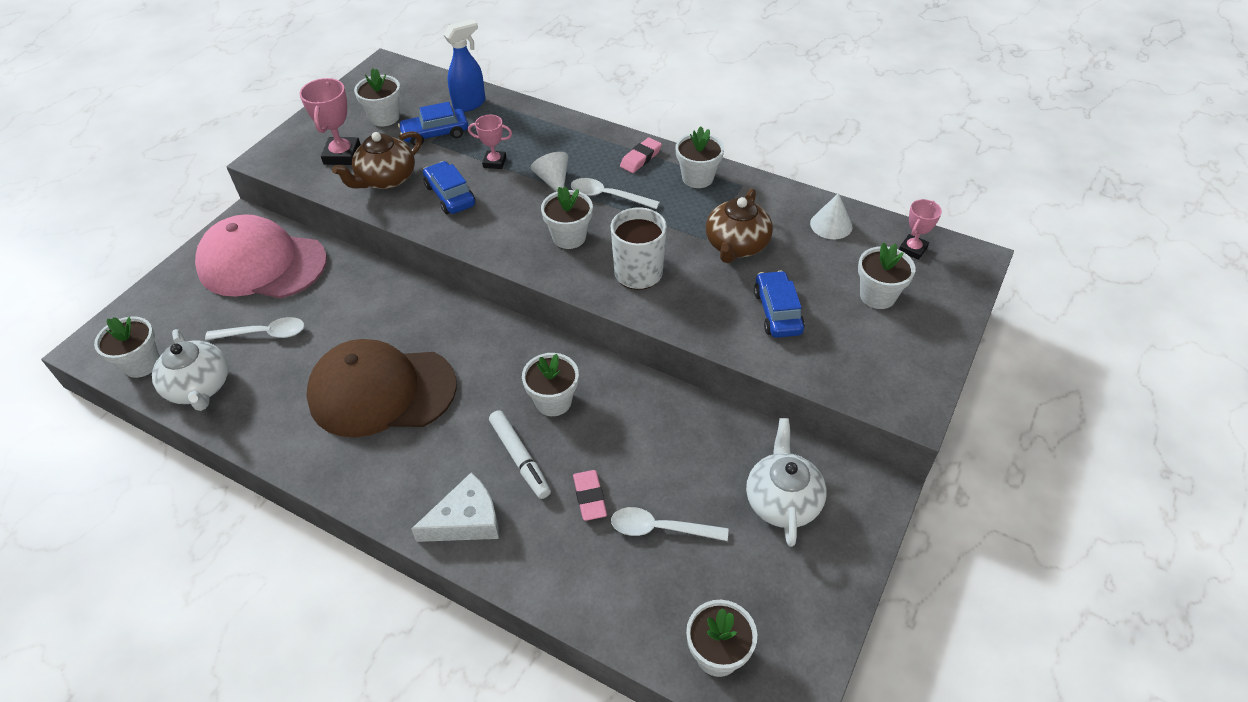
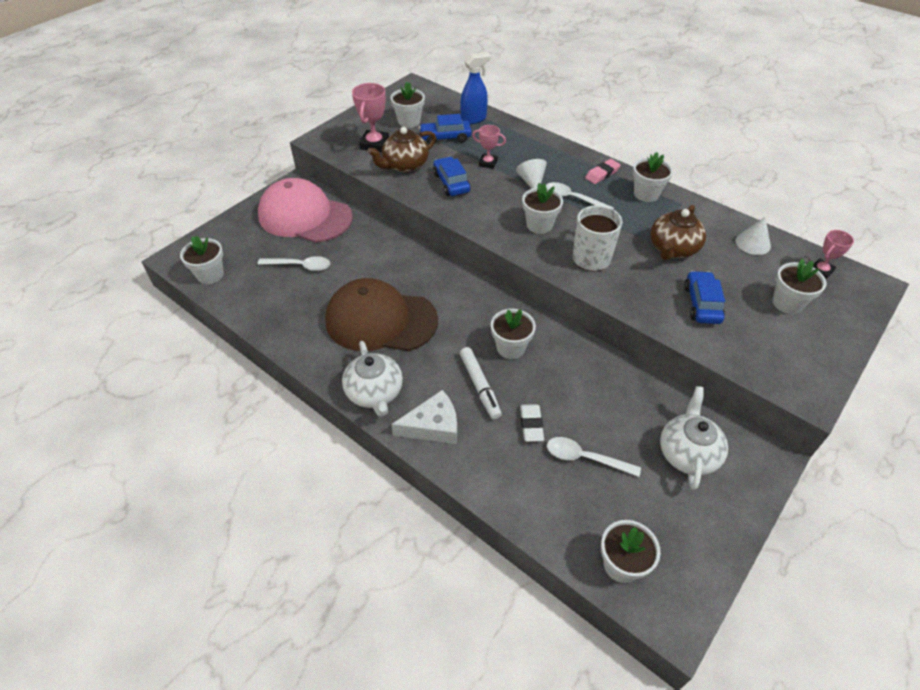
camera: 10 degrees right, 0 degrees up
white teapot [152,329,228,411] -> white teapot moved to [342,341,403,417]
pink eraser [573,470,607,521] -> white eraser [520,404,544,442]

